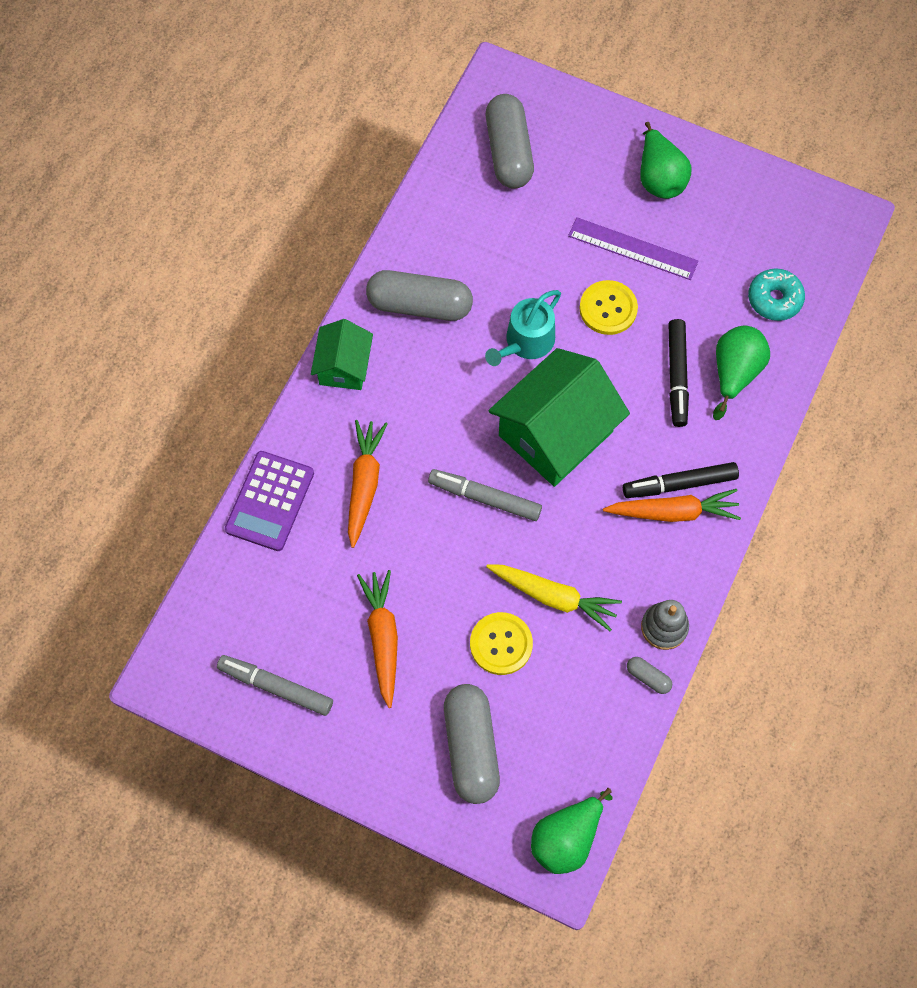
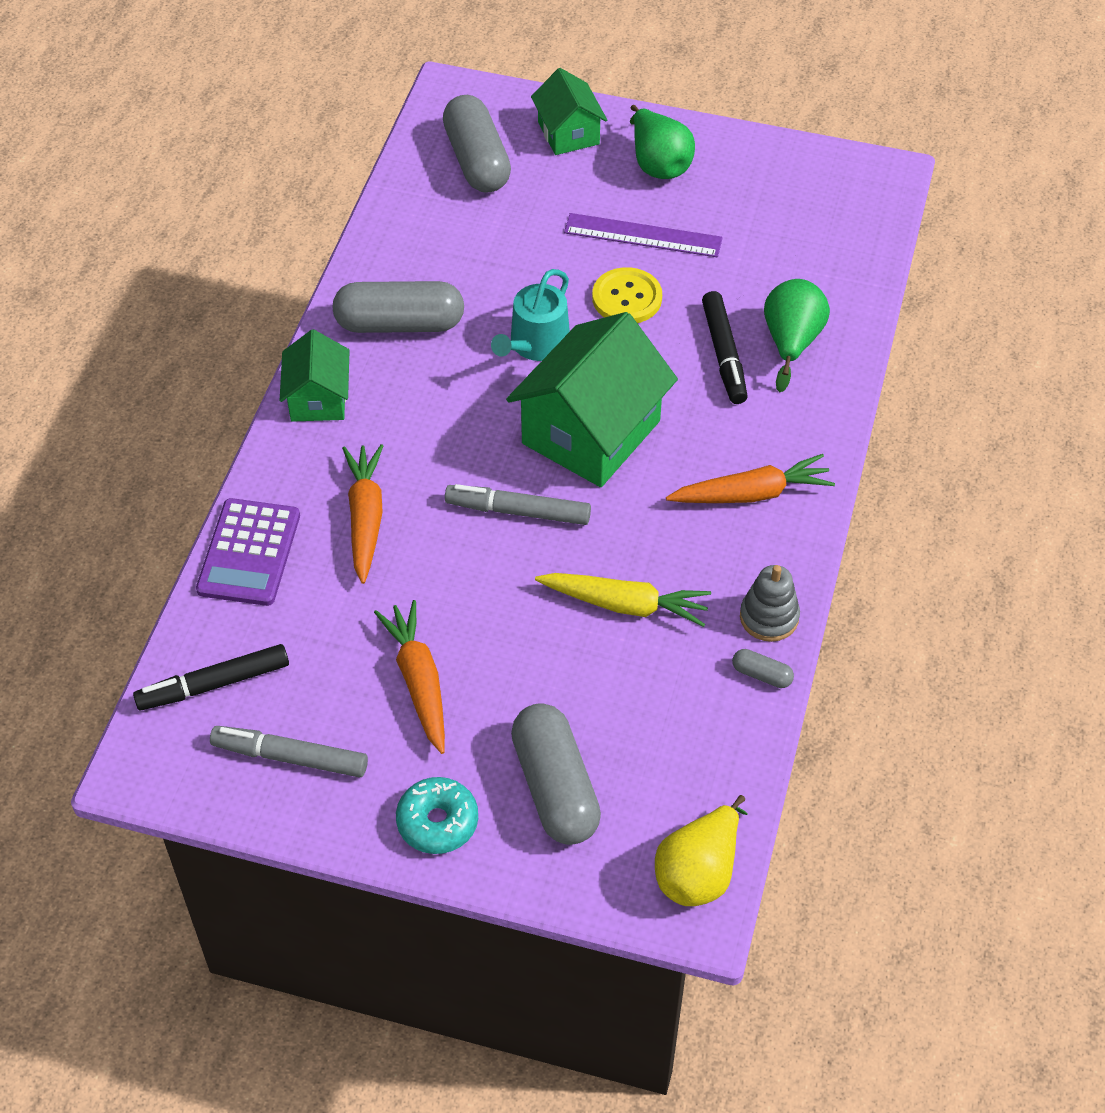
camera: 10 degrees left, 15 degrees down
yellow button [470,612,533,675] -> none
green pear [531,788,612,874] -> yellow pear [655,795,747,906]
black marker [623,462,739,498] -> black marker moved to [133,644,289,710]
turquoise donut [748,268,805,321] -> turquoise donut moved to [396,777,478,854]
none -> green house [531,68,607,155]

